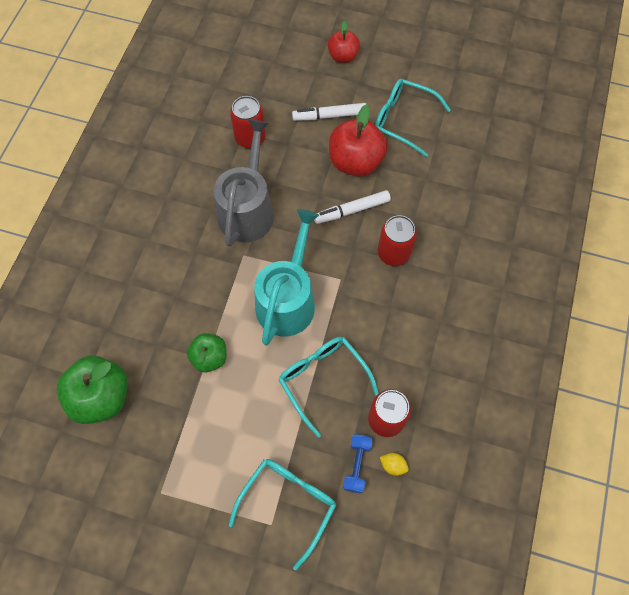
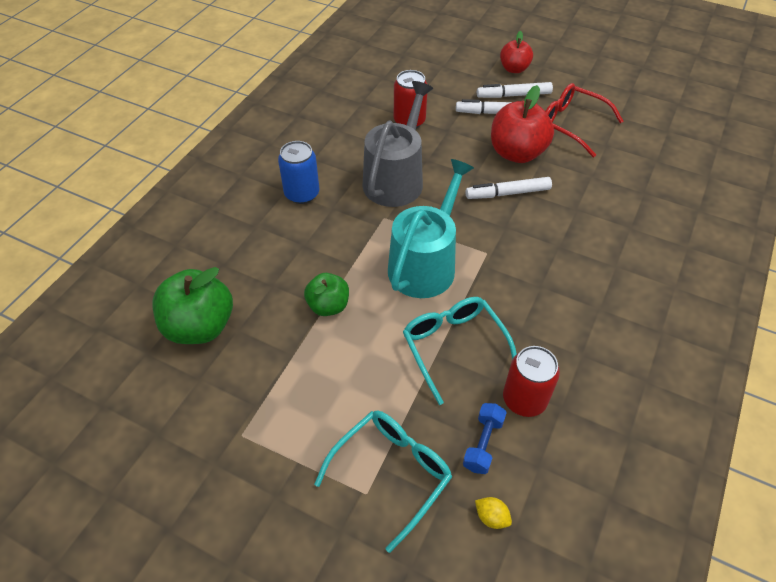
camera: 10 degrees right, 15 degrees down
turquoise glasses [375,79,451,157] -> red glasses [545,83,623,157]
red can [378,215,417,266] -> none
yellow lemon [380,453,409,476] -> yellow lemon moved to [475,497,512,529]
none -> blue can [278,141,319,204]
none -> white marker [477,82,553,98]

